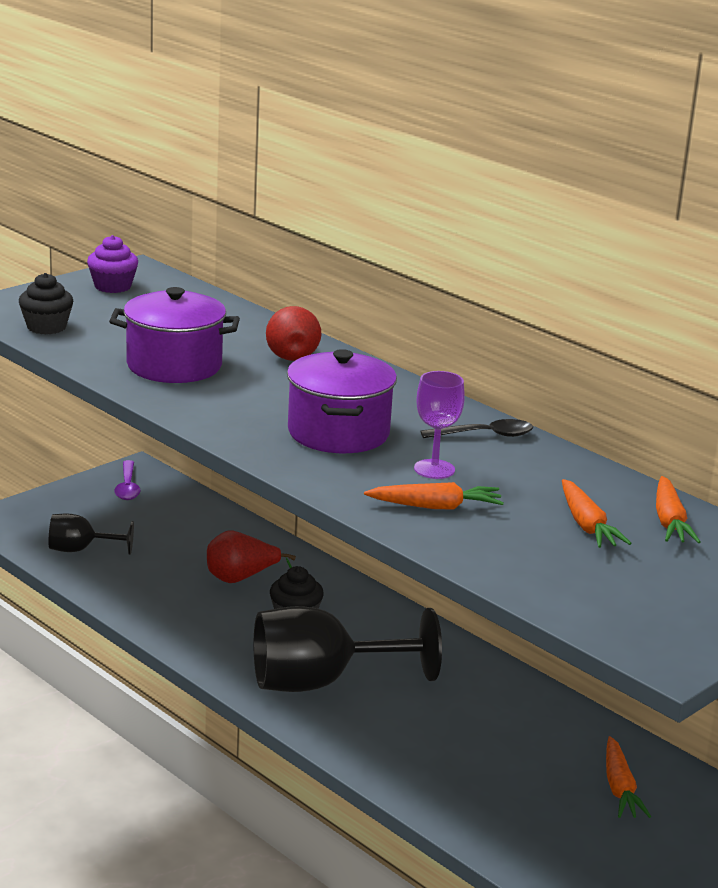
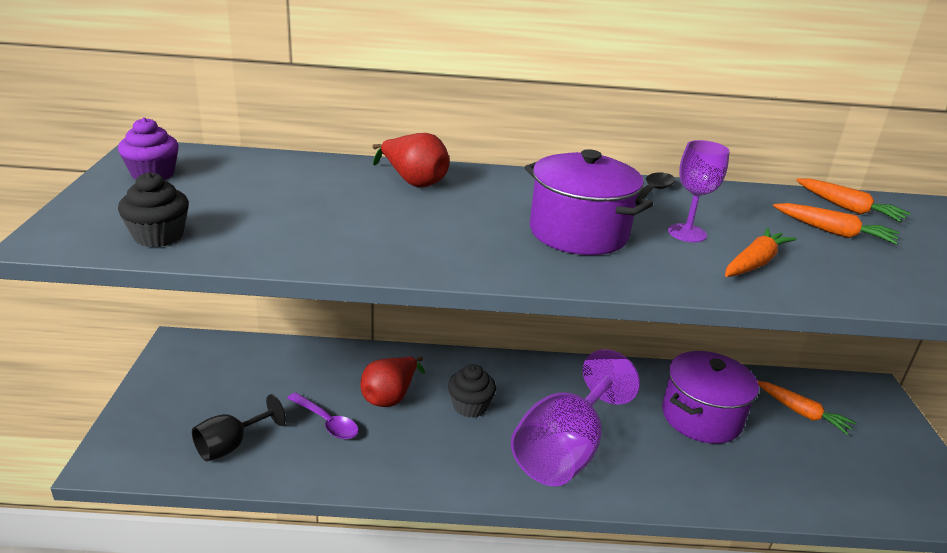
camera: 45 degrees left, 5 degrees up
purple pot [109,287,240,383] -> purple pot moved to [662,351,759,444]
purple spoon [114,460,141,500] -> purple spoon moved to [288,392,358,439]
black goblet [254,606,442,692] -> purple goblet [511,349,640,486]

